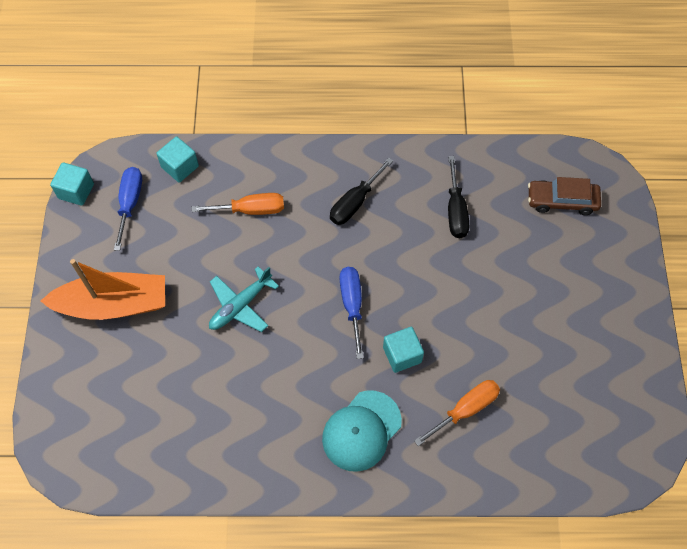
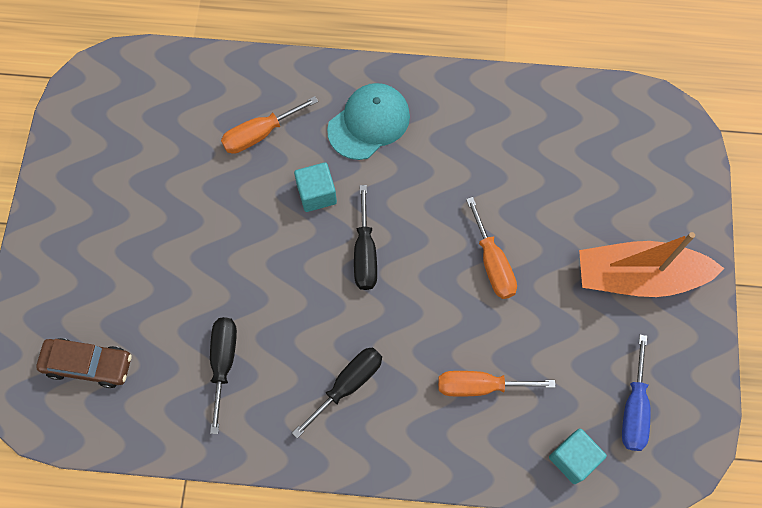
camera: 175 degrees left, 5 degrees up
turquoise cube [50,162,94,206] -> none
turquoise plane [209,267,279,332] -> orange screwdriver [466,197,517,299]
blue screwdriver [340,267,364,359] -> black screwdriver [354,185,377,290]

